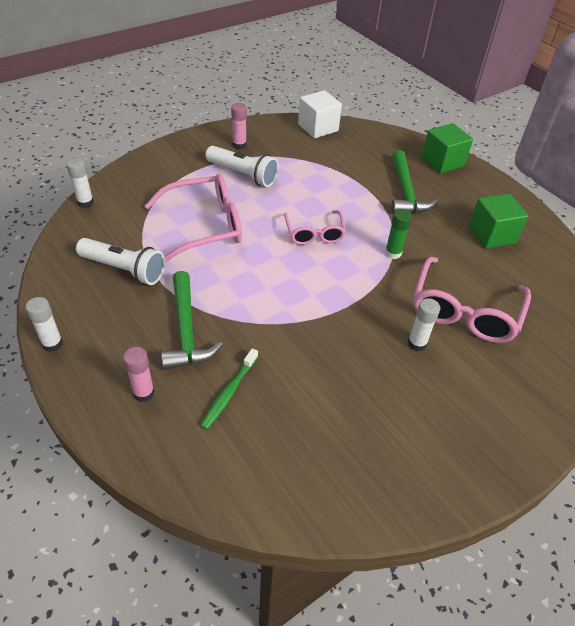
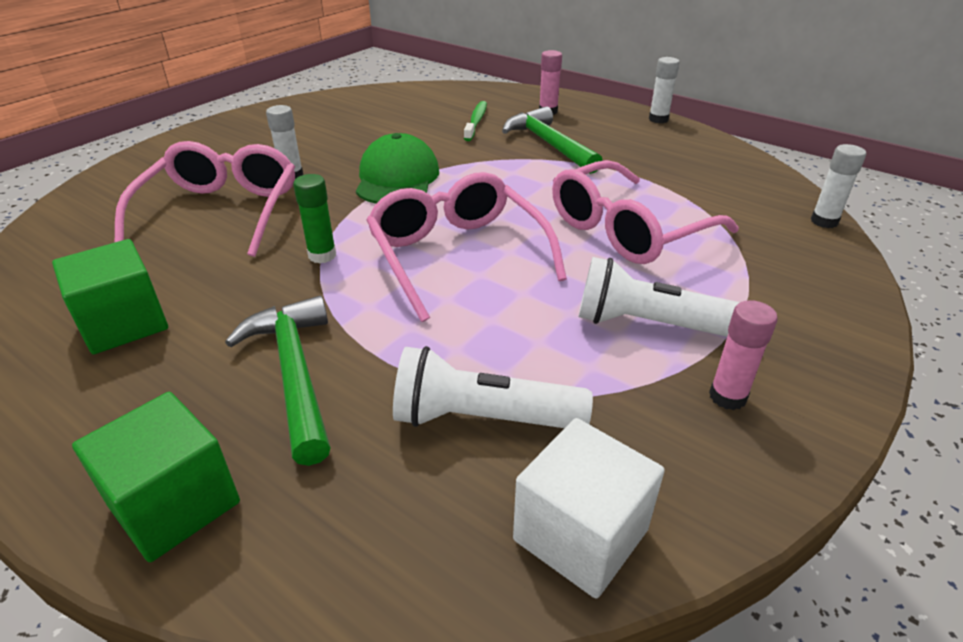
camera: 165 degrees right, 10 degrees down
white flashlight [76,238,165,285] -> white flashlight moved to [393,346,593,428]
pink glasses [284,210,346,245] -> pink glasses [366,172,567,322], size x1.66
none -> green cap [356,133,439,204]

